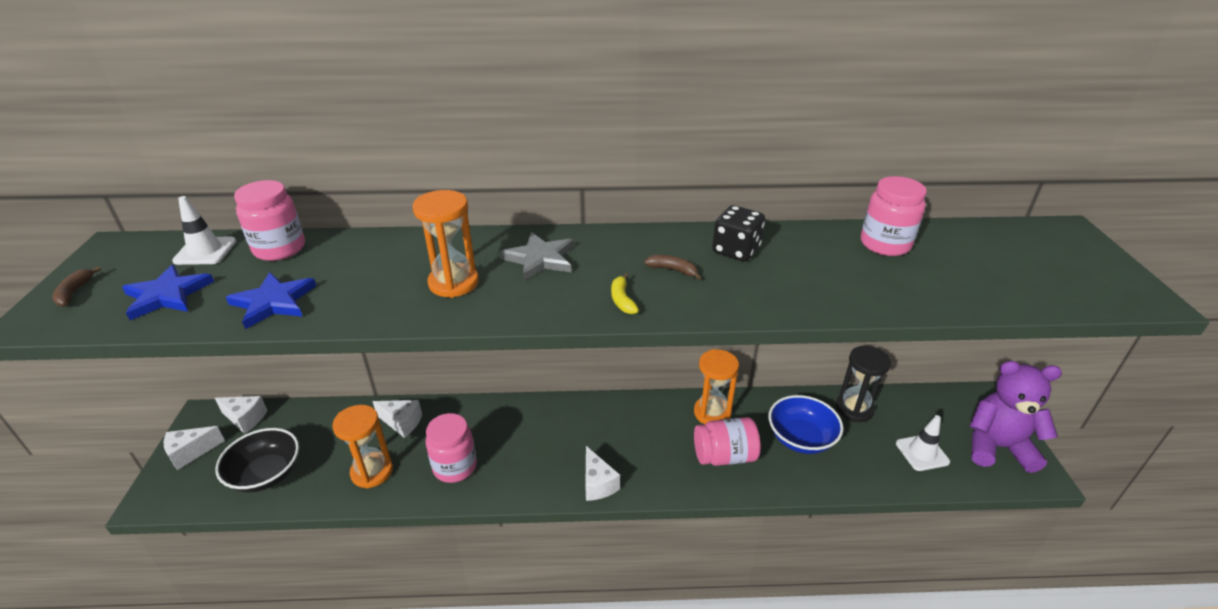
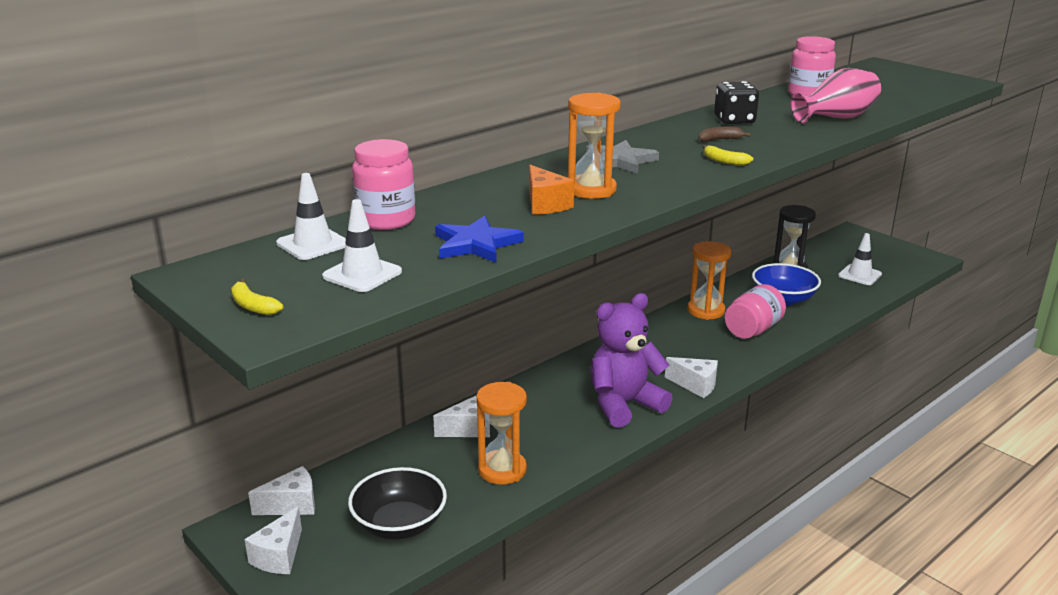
camera: 40 degrees left, 10 degrees down
brown banana [52,266,101,307] -> yellow banana [231,279,283,315]
blue star [122,265,214,320] -> white traffic cone [322,199,402,292]
pink jar [425,413,477,483] -> none
purple teddy bear [970,361,1062,473] -> purple teddy bear moved to [590,293,673,428]
none -> orange cheese [529,165,574,215]
none -> pink vase [791,68,881,124]

